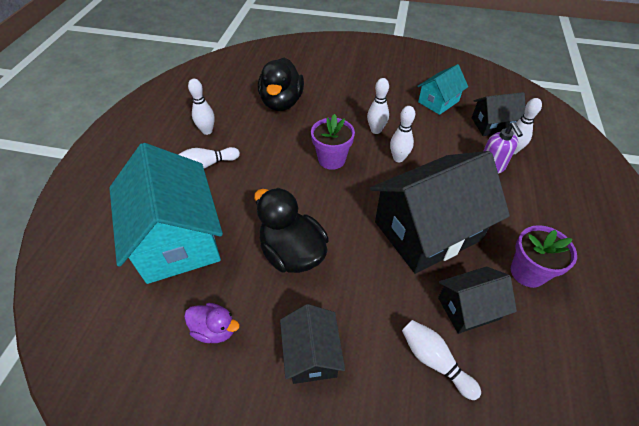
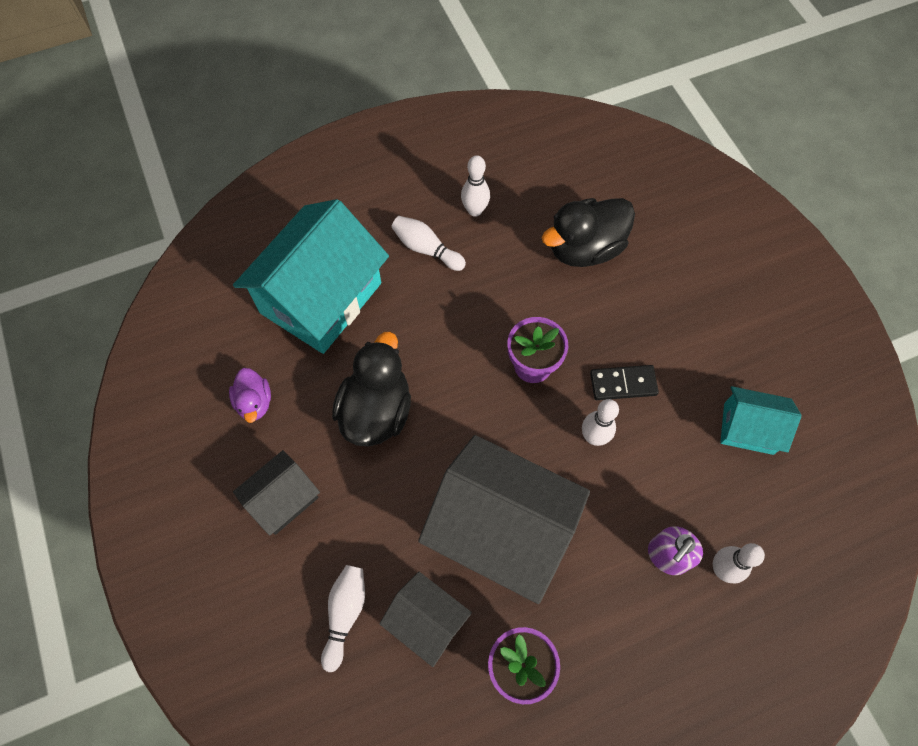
camera: 55 degrees right, 15 degrees up
white bowling pin [367,78,389,134] -> black domino [590,365,659,400]
black house [472,92,526,136] -> none

